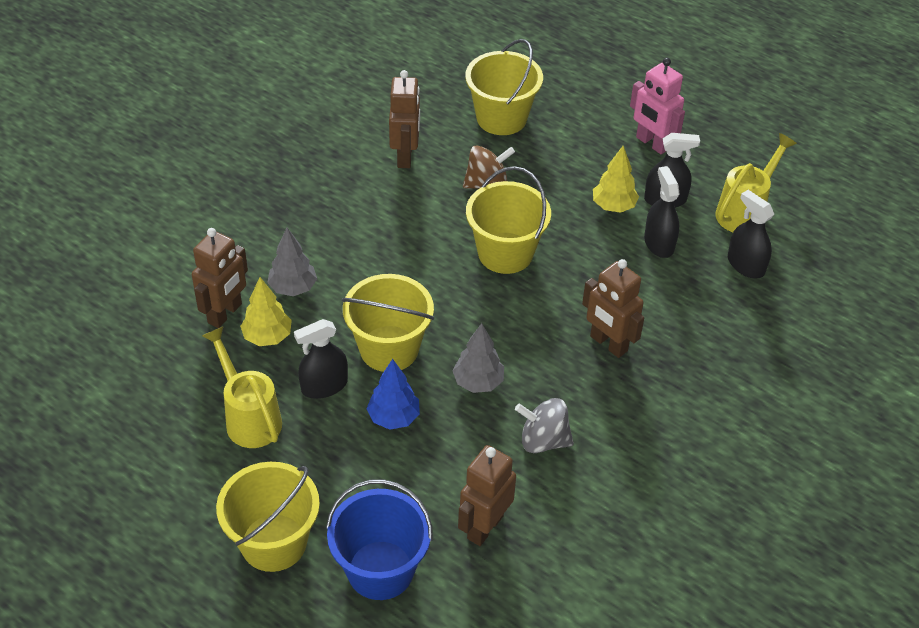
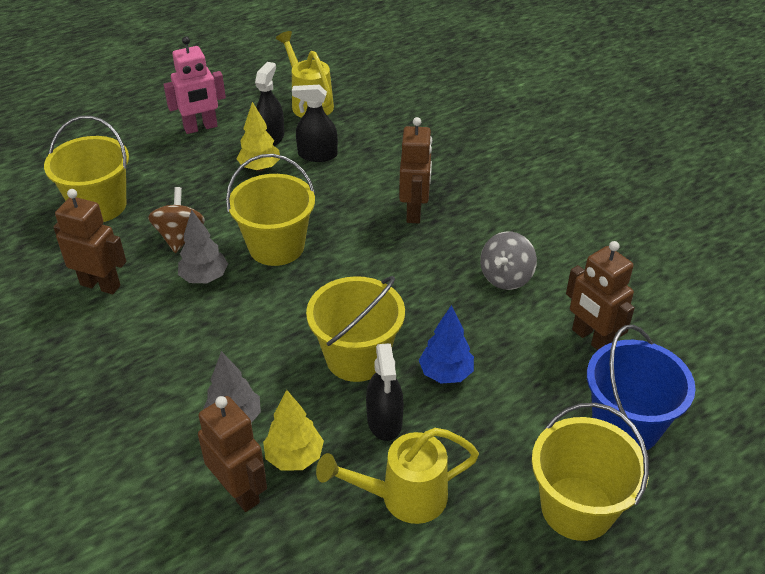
camera: 70 degrees left, 5 degrees down
grey tree [452,323,504,393] -> grey tree moved to [178,210,228,283]
brown robot [582,259,644,358] -> brown robot turned 60 degrees counterclockwise [399,117,432,223]
black spray bottle [728,190,774,278] -> none

